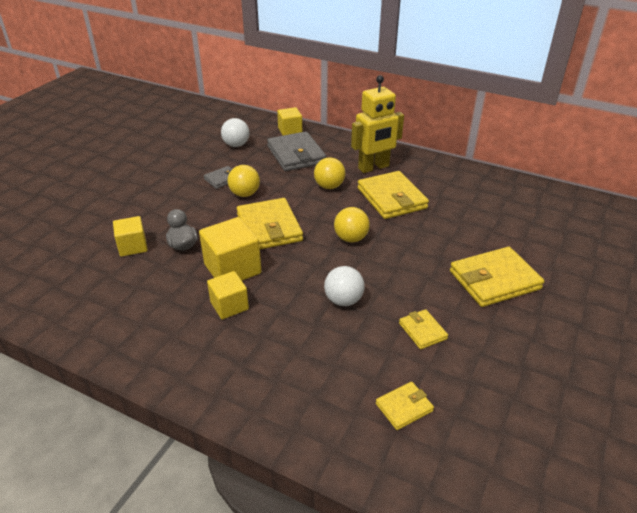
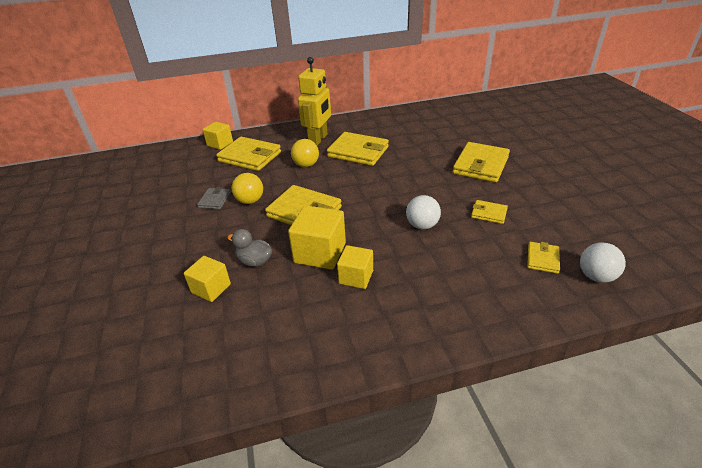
camera: 40 degrees left, 0 degrees up
white ball [221,118,249,147] -> white ball moved to [580,243,626,283]
grey wallet [267,131,326,171] -> yellow wallet [216,136,281,171]
yellow ball [334,207,370,243] -> none

